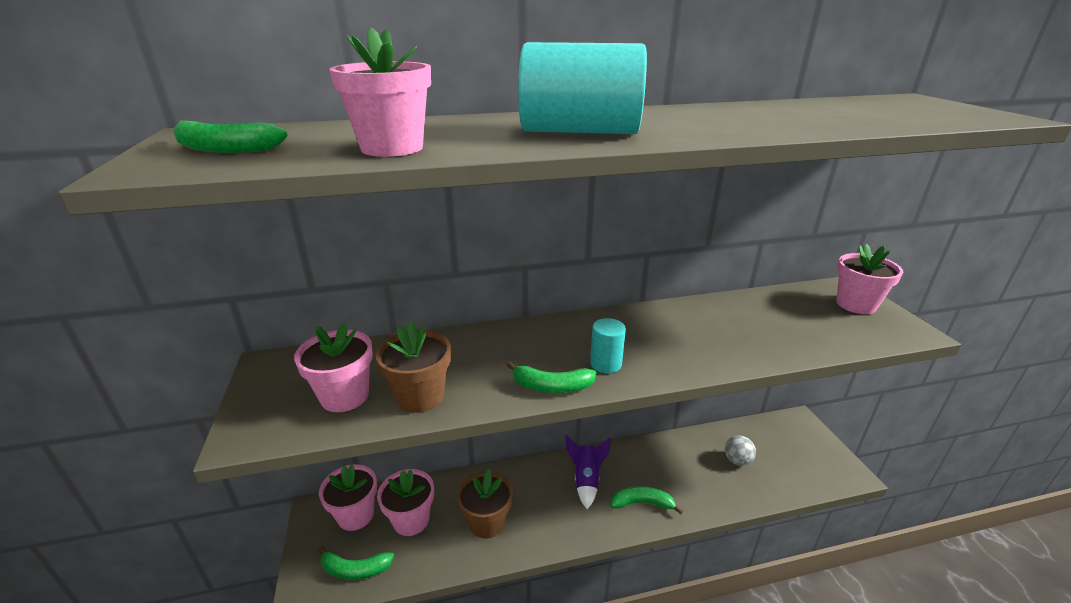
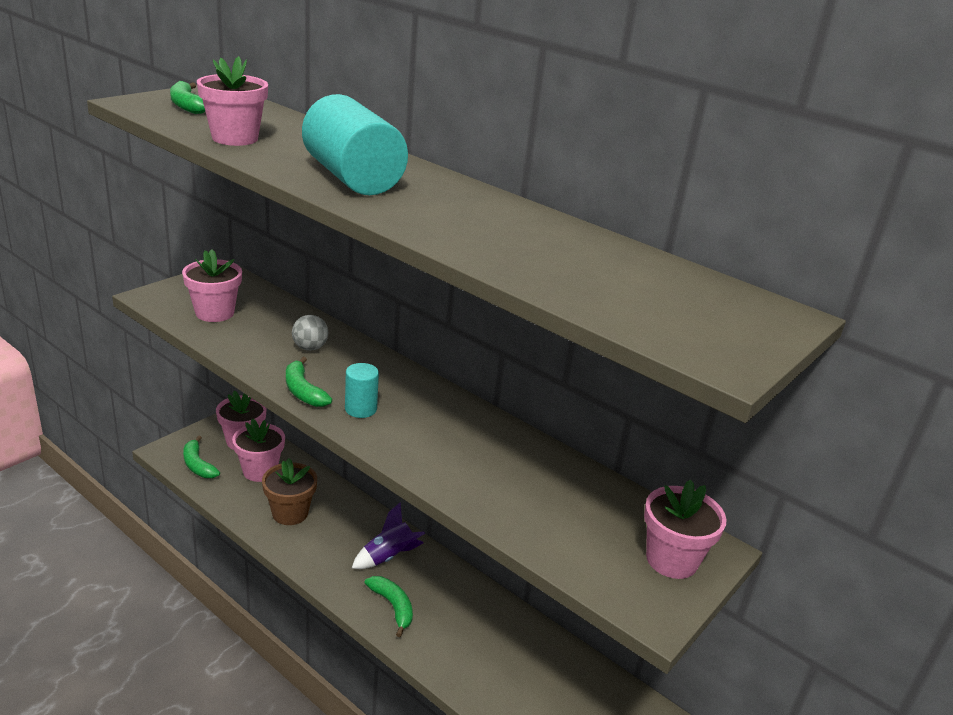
camera: 50 degrees right, 0 degrees up
brown flower pot [376,321,451,413] -> none
grey ball [725,435,756,466] -> grey ball moved to [292,315,328,351]

